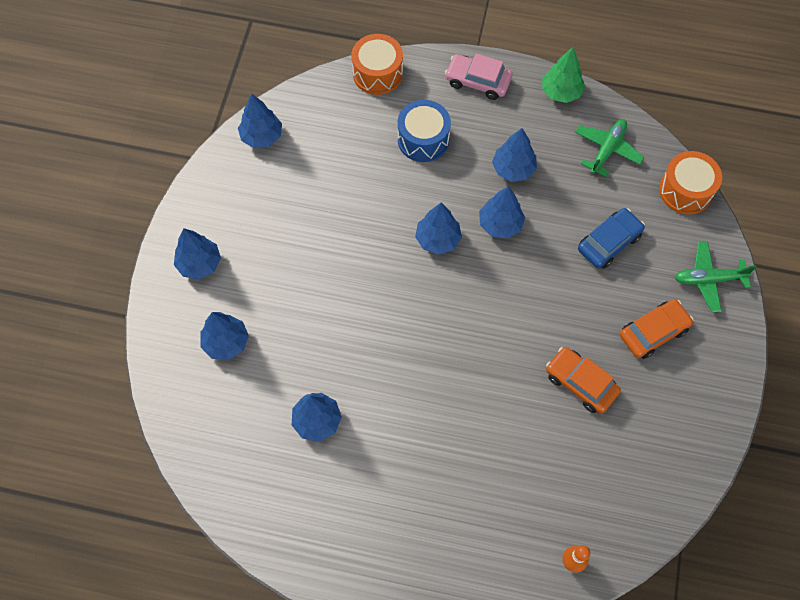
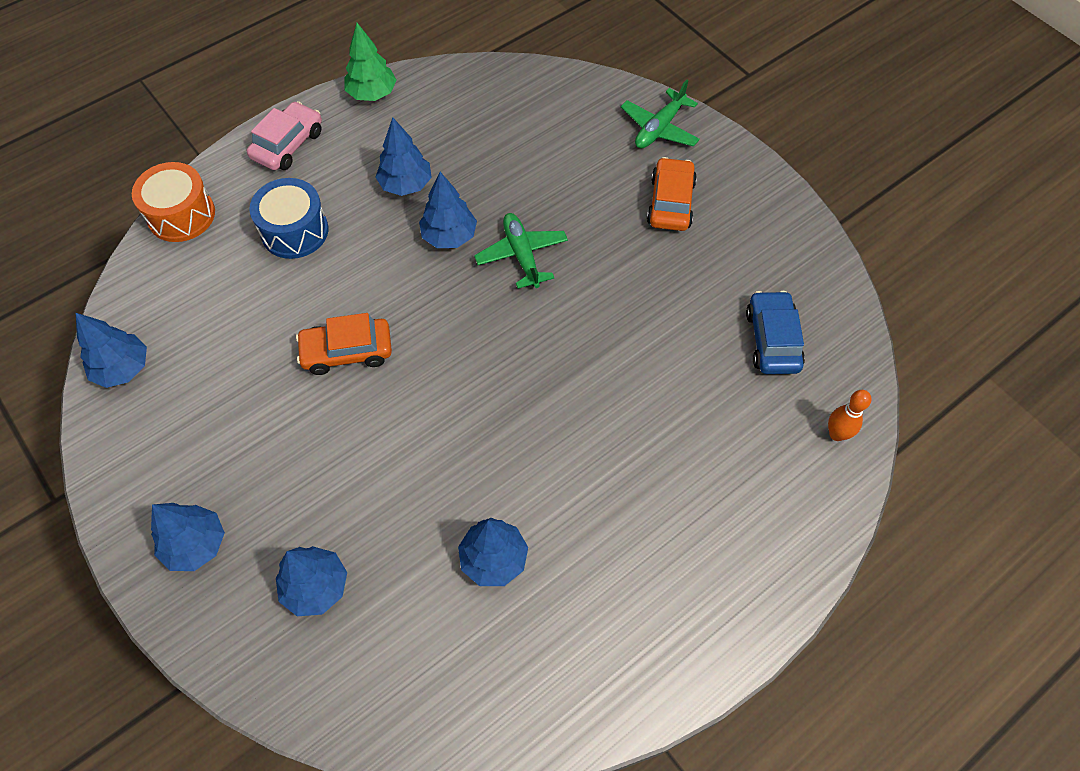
camera: 50 degrees left, 5 degrees down
blue tree [415,203,462,255] -> none
pink car [445,54,512,100] -> pink car turned 150 degrees clockwise [247,101,322,170]
orange car [546,347,621,413] -> orange car moved to [296,313,392,375]
green plane [575,119,644,177] -> green plane moved to [474,213,568,289]
blue car [578,208,645,269] -> blue car moved to [746,291,805,374]
orange drum [659,151,722,214] -> none

